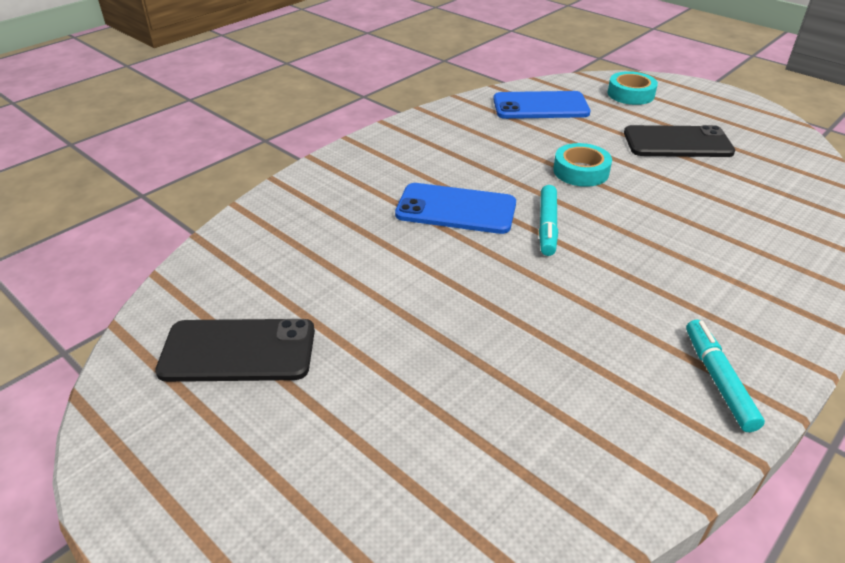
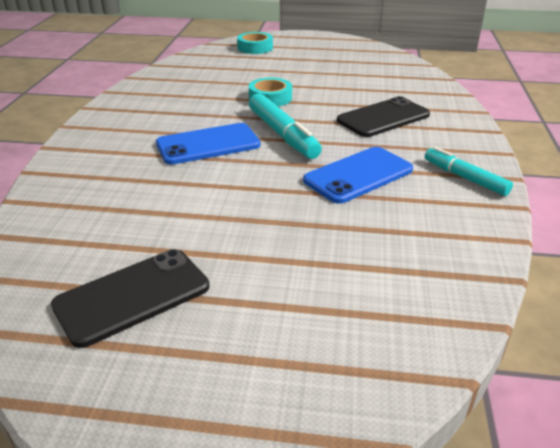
camera: 35 degrees left, 5 degrees down
blue phone [493,91,590,119] -> blue phone moved to [303,147,413,204]
turquoise marker [539,185,558,256] -> turquoise marker [249,93,322,159], size x1.52
black phone [624,125,735,157] -> black phone moved to [337,96,430,137]

